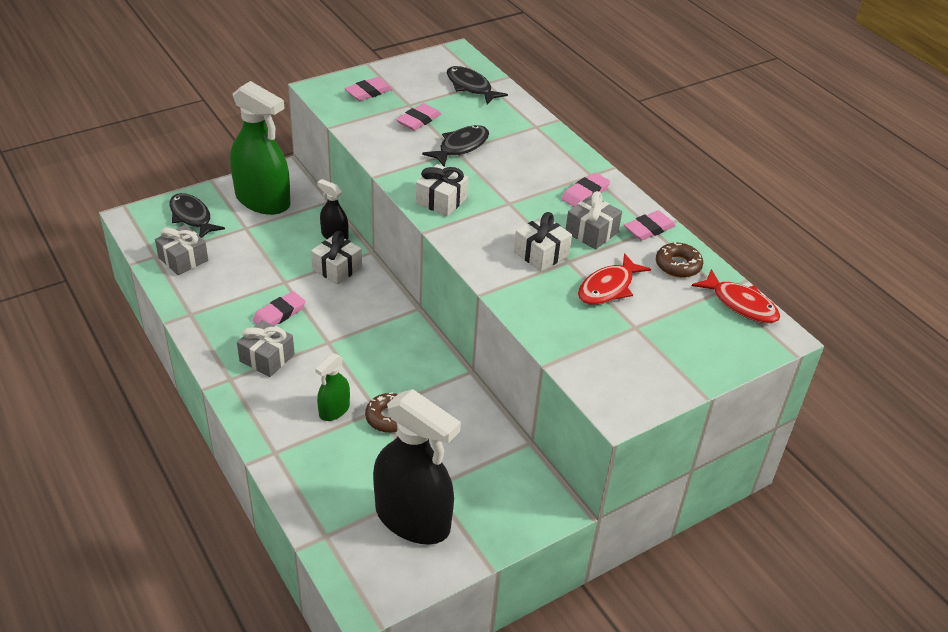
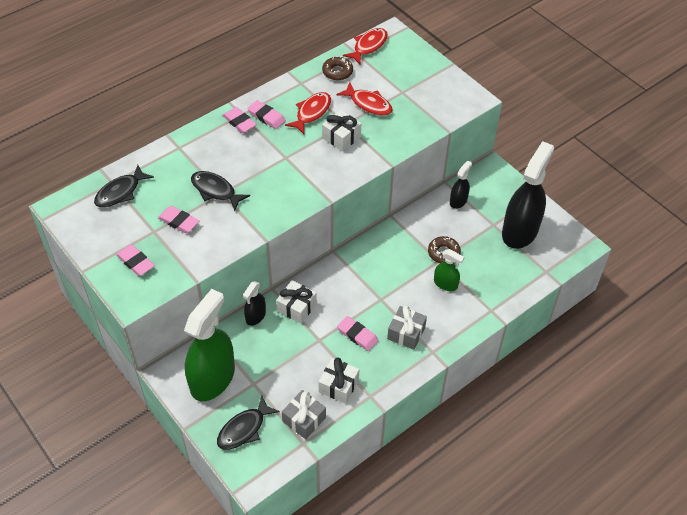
camera: 95 degrees left, 10 degrees up
white gift [416,164,469,216] -> white gift moved to [319,357,359,404]
grey gift [566,191,622,250] -> red fish [285,92,331,134]
pink eraser [624,210,676,241] -> pink eraser moved to [222,107,257,133]
none -> black spray bottle [450,160,472,209]

